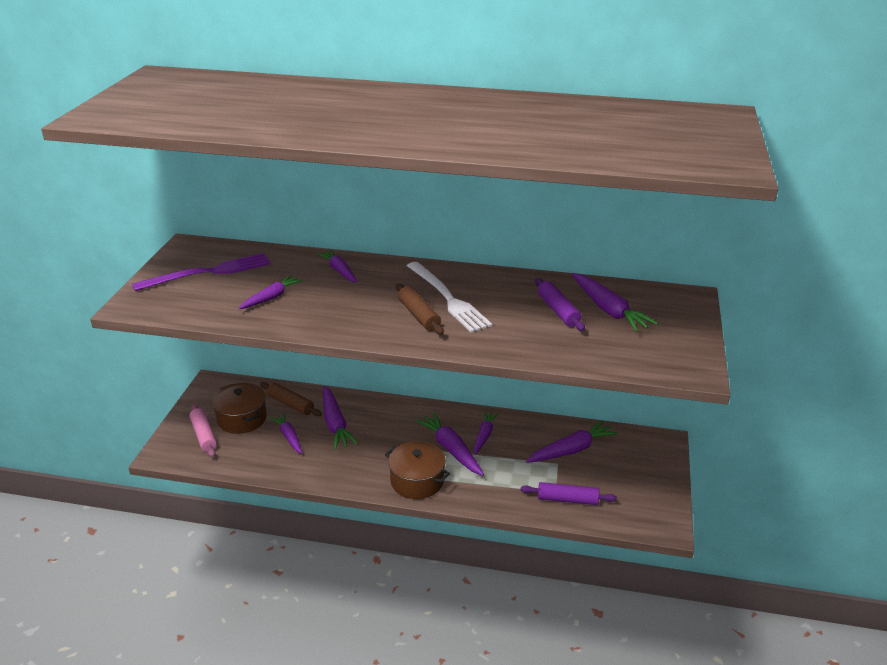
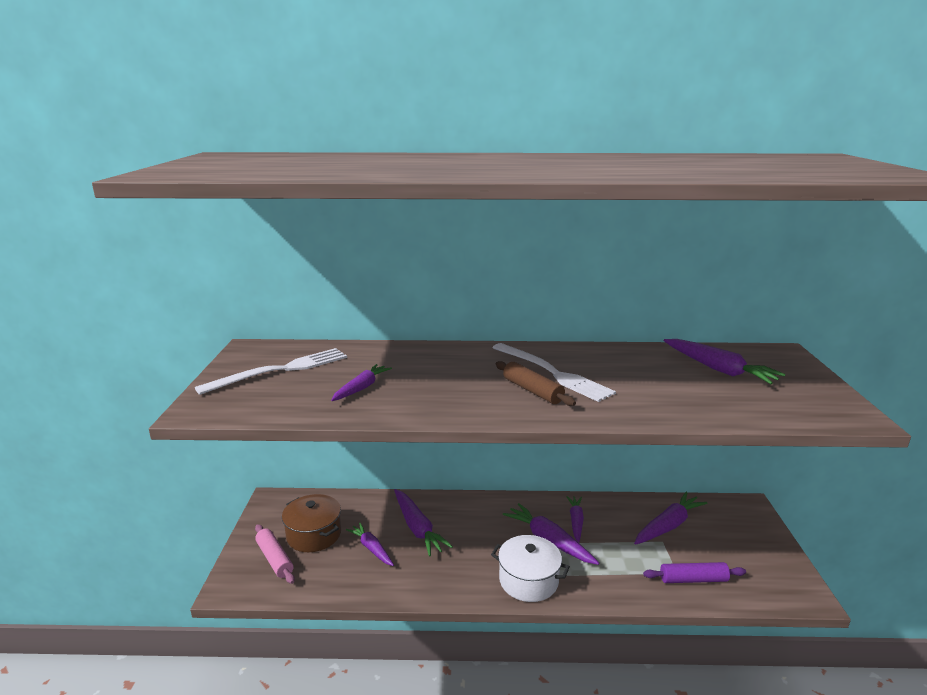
camera: 10 degrees left, 10 degrees down
purple fork [132,253,271,291] -> white fork [195,348,347,395]
brown rolling pin [260,382,322,416] -> none
purple carrot [317,250,357,283] -> none
brown pot [385,441,450,499] -> white pot [491,535,570,602]
purple rolling pin [535,278,585,331] -> none

